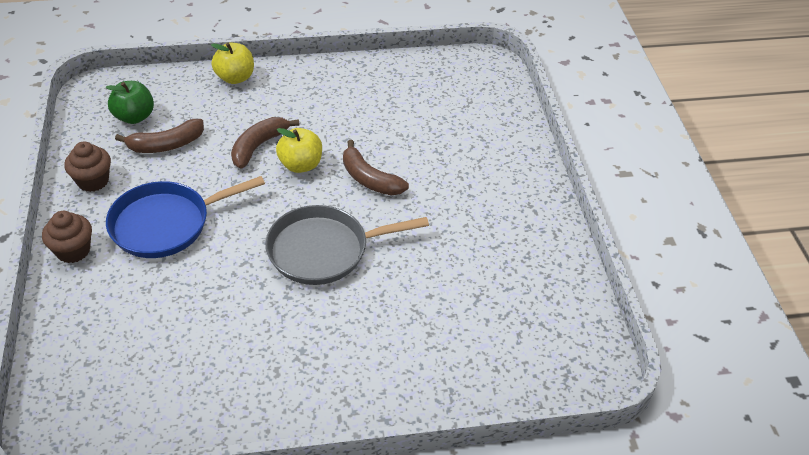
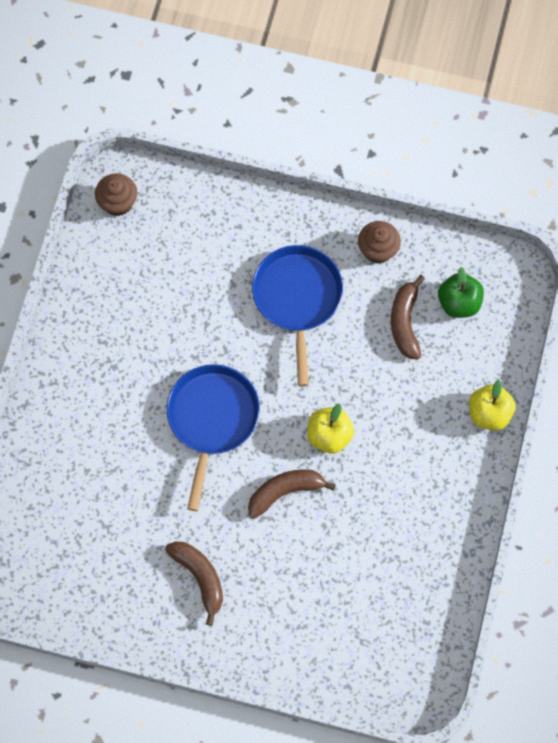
camera: 115 degrees right, 25 degrees up
brown cupcake [42,211,92,263] -> brown cupcake moved to [95,173,137,216]
brown banana [231,117,300,168] -> brown banana moved to [165,541,223,626]
grey pan [265,205,429,285] -> blue pan [167,364,260,511]

